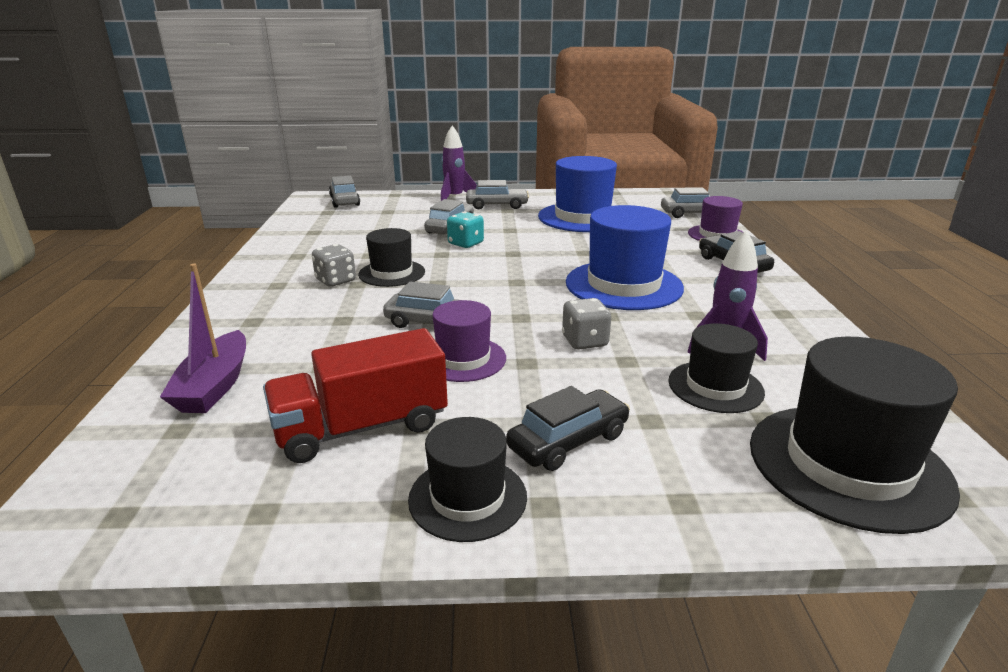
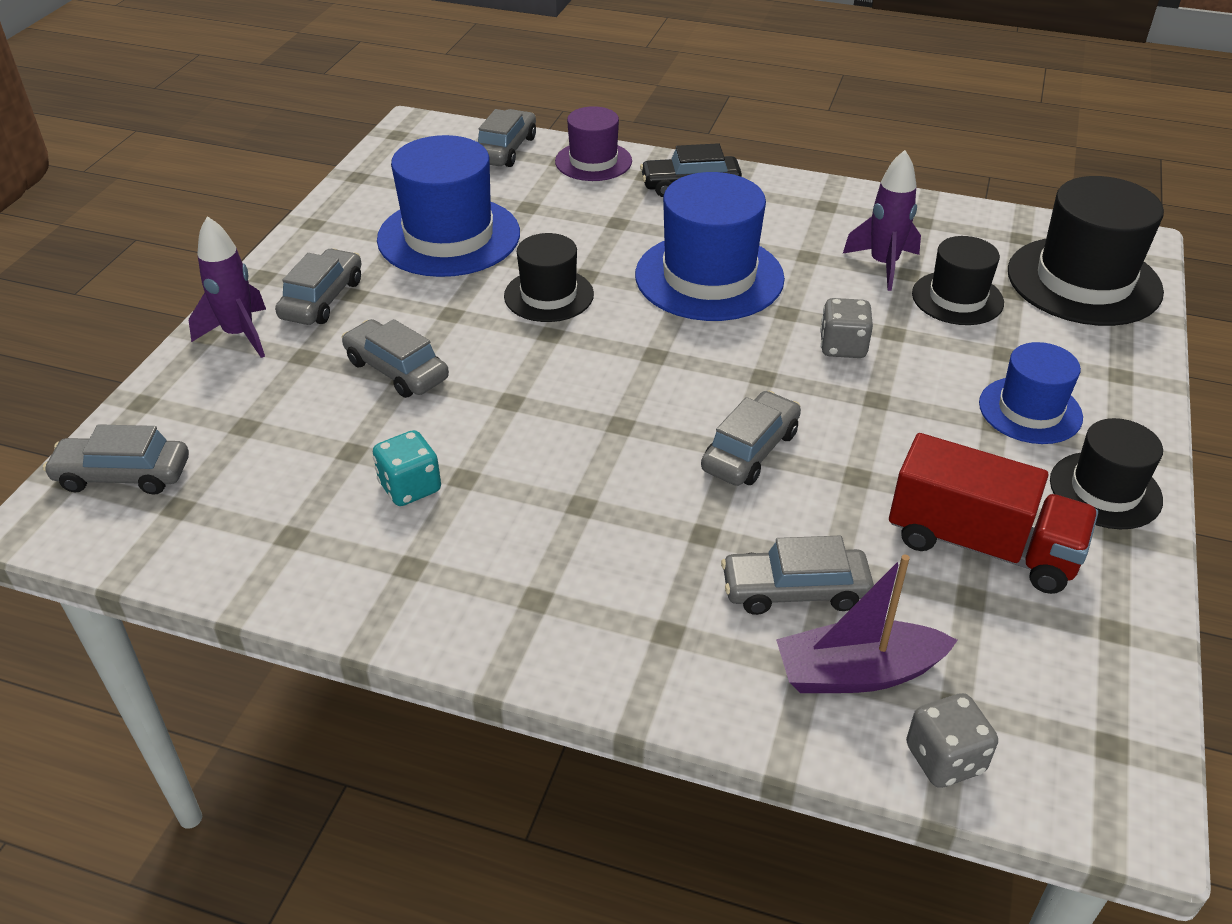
camera: 70 degrees left, 15 degrees up
purple boat [160,264,246,413] -> purple boat turned 150 degrees clockwise [776,555,958,693]
red truck [263,328,448,463] -> red truck turned 60 degrees counterclockwise [889,433,1098,594]
grey dice [312,244,356,287] -> grey dice moved to [906,693,998,788]
black hat [358,228,425,287] -> black hat moved to [504,233,594,322]
purple hat [433,300,506,382] -> none
turquoise dice [447,211,484,248] -> turquoise dice moved to [373,430,441,506]
black car [506,386,630,471] -> blue hat [979,342,1083,444]
none -> grey car [721,536,874,615]

